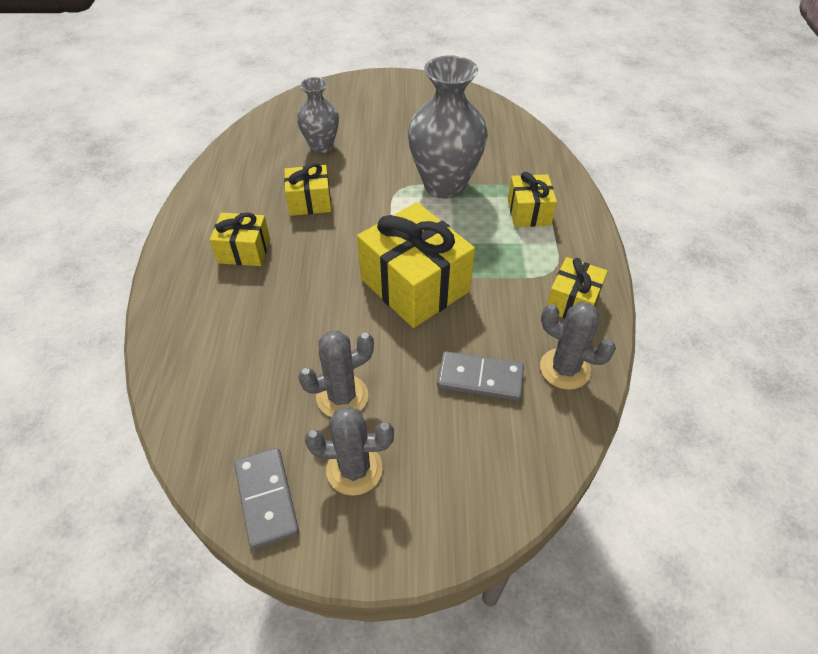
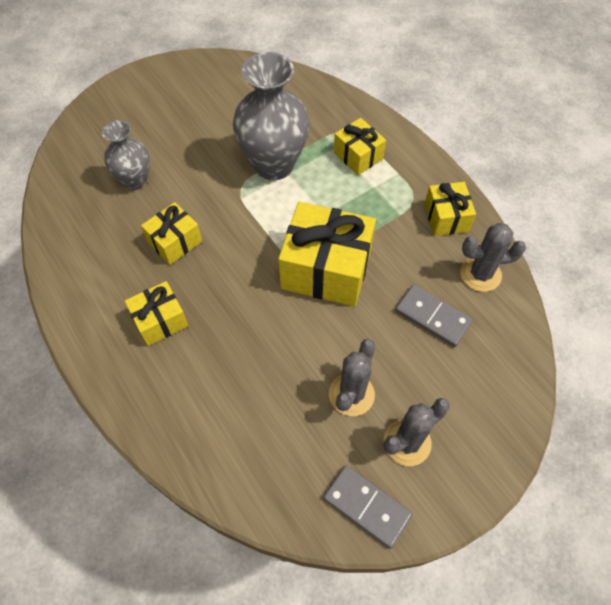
camera: 35 degrees left, 10 degrees up
grey domino [437,351,524,401] -> grey domino turned 60 degrees clockwise [395,285,473,347]

